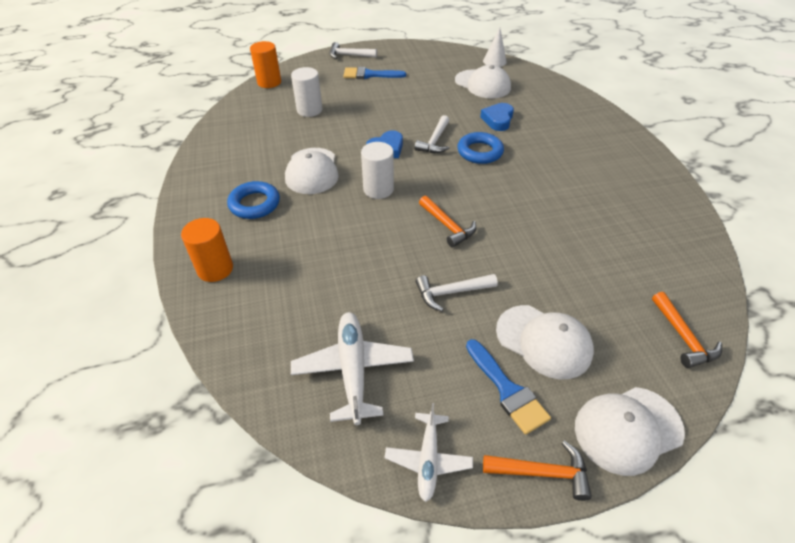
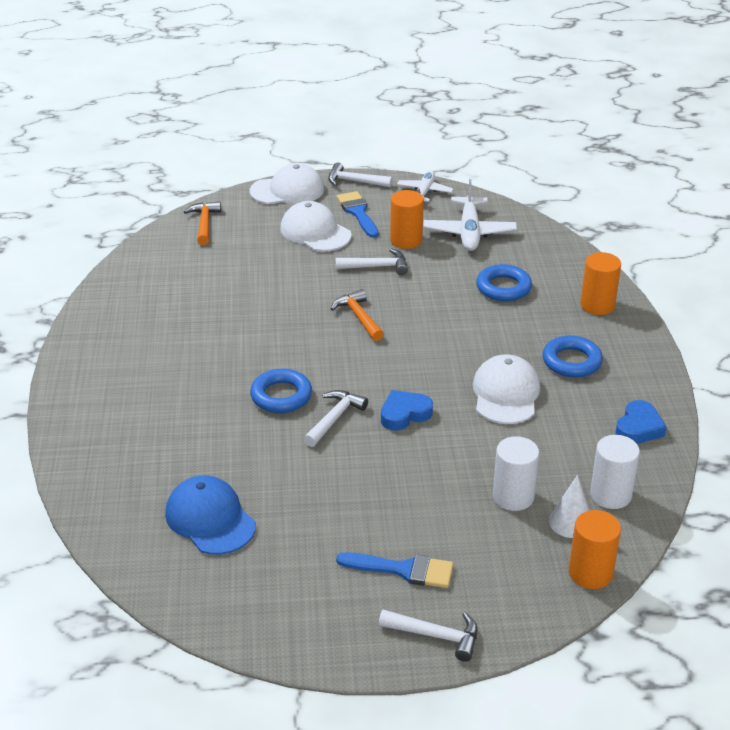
camera: 170 degrees left, 10 degrees down
white cylinder [361,142,394,199] -> white cylinder moved to [590,435,640,509]
white cap [455,65,511,98] -> blue cap [165,475,256,555]
blue heart [480,103,514,131] -> blue heart moved to [615,400,667,444]
white cone [483,27,507,67] -> white cone moved to [549,475,589,538]
orange hammer [483,441,592,501] -> white hammer [328,163,393,187]
none -> orange cylinder [390,190,424,249]
none -> blue ring [476,264,532,301]

